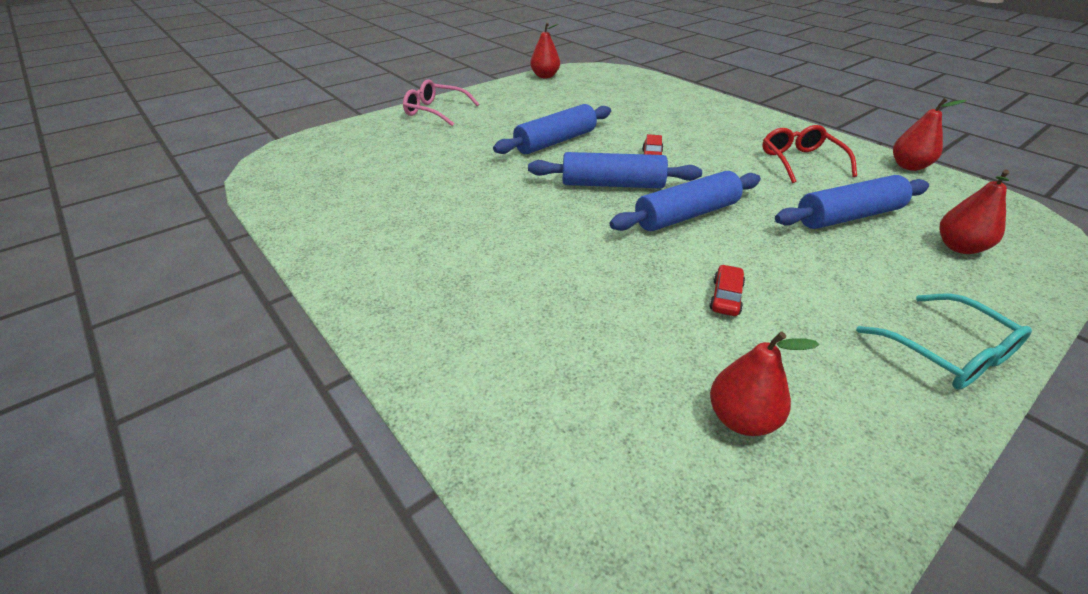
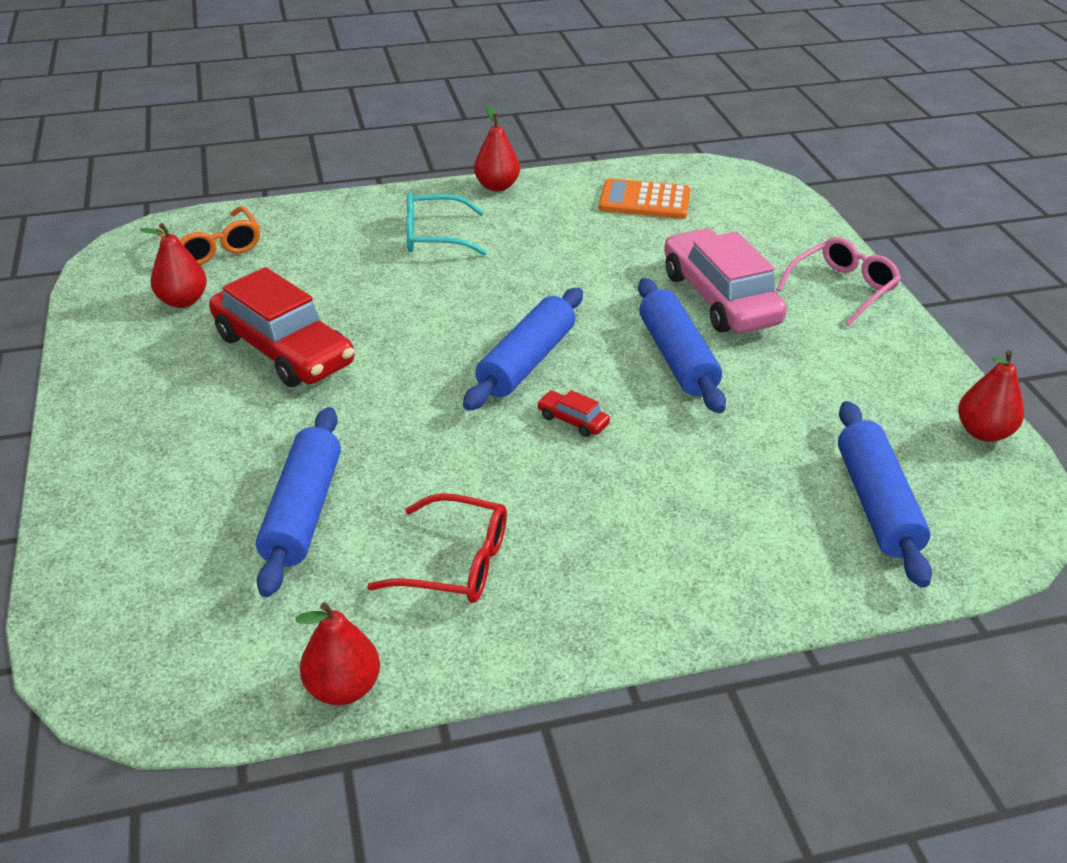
camera: 115 degrees right, 0 degrees up
blue rolling pin [610,171,761,231] -> blue rolling pin moved to [838,401,932,588]
red car [709,265,745,316] -> red car [209,267,354,387], size x2.49
turquoise glasses [856,294,1032,390] -> turquoise glasses moved to [406,193,487,255]
red pear [940,170,1009,254] -> red pear moved to [474,105,520,191]
none -> orange glasses [156,206,260,265]
none -> orange calculator [599,178,690,219]
none -> pink car [664,229,787,333]

